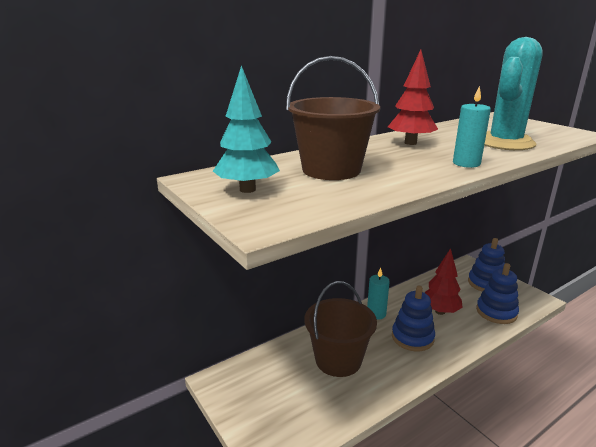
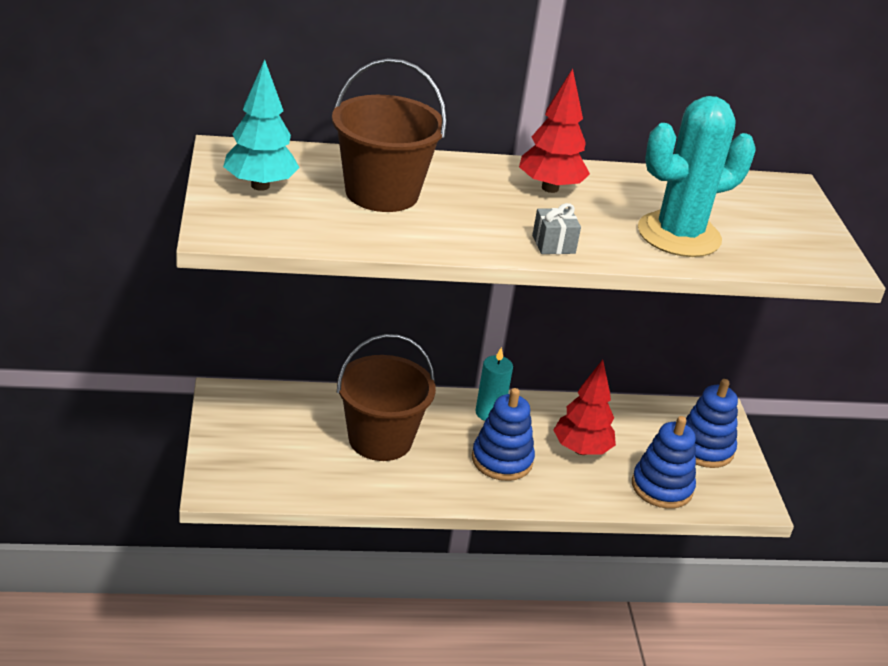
camera: 25 degrees right, 10 degrees up
turquoise candle [453,86,491,168] -> grey gift [532,203,581,254]

